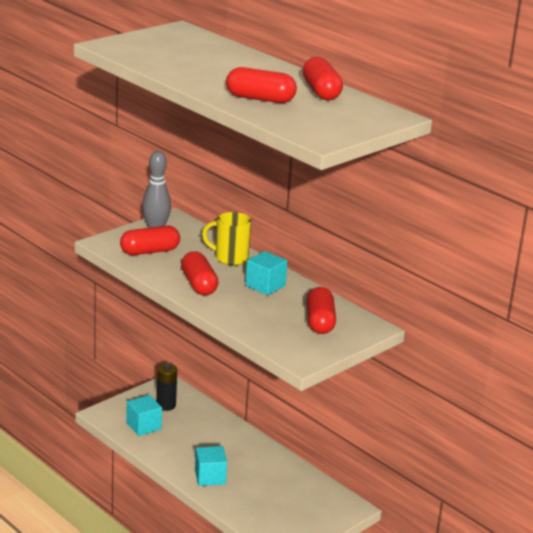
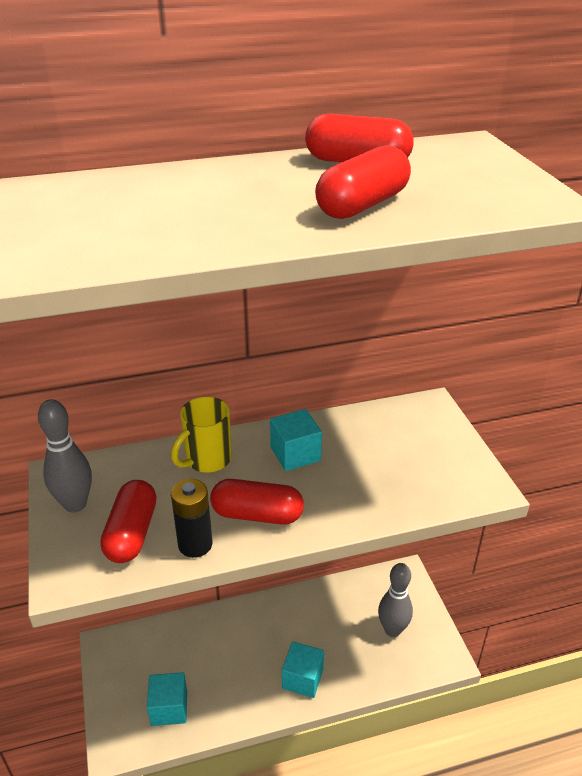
camera: 60 degrees left, 10 degrees up
black battery [156,363,177,411] -> black battery moved to [171,479,213,558]
red capsule [307,287,336,334] -> none
none -> grey bowling pin [378,563,413,637]

